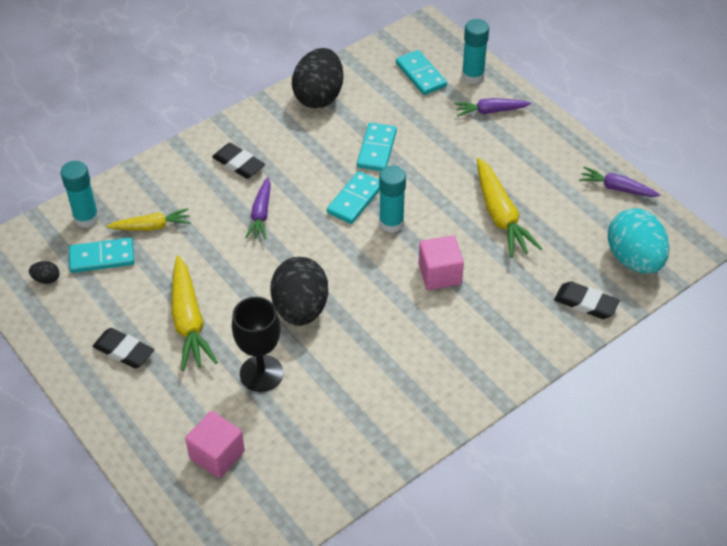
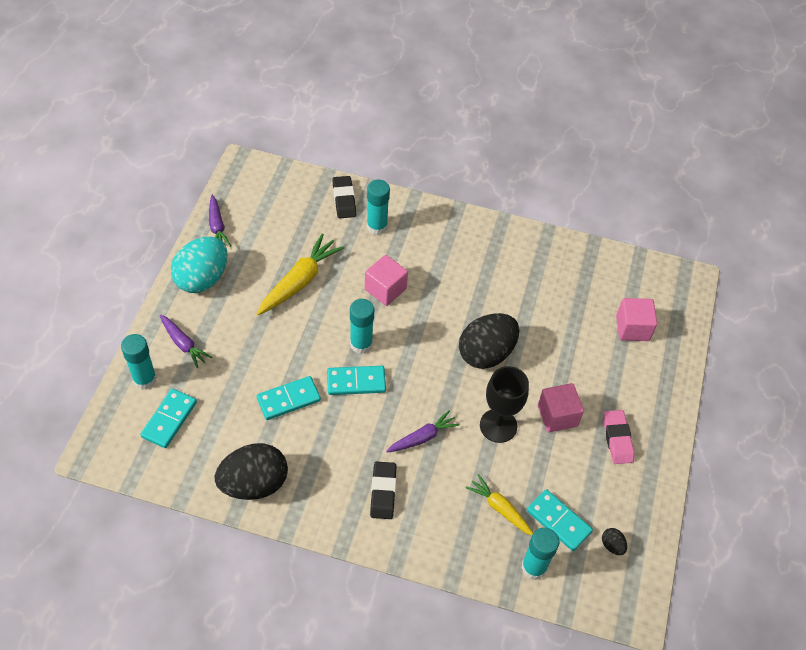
camera: 130 degrees left, 5 degrees up
black eraser [92,328,154,368] -> pink eraser [603,410,635,464]
yellow carrot [172,256,218,371] -> pink cube [538,383,584,432]
black goblet [232,297,284,392] -> black goblet moved to [480,366,529,443]
turquoise egg [608,208,670,274] -> turquoise egg moved to [171,237,228,293]
none -> turquoise glue stick [367,180,390,235]

